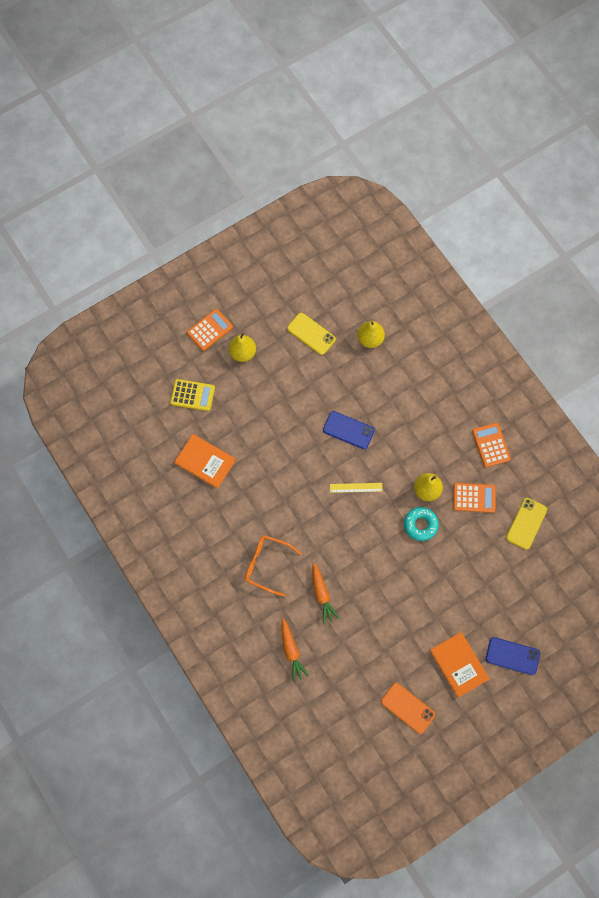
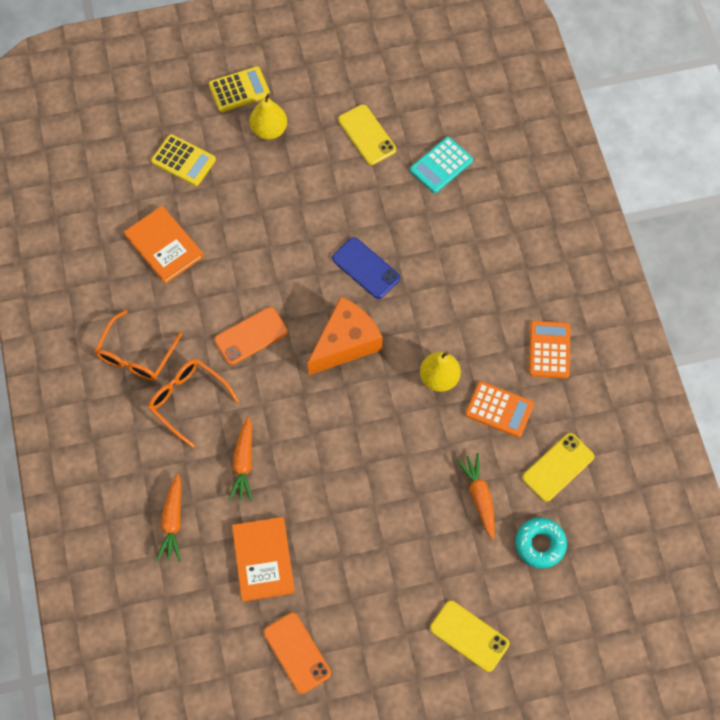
camera: 20 degrees right, 5 degrees down
orange calculator [187,309,233,351] -> yellow calculator [209,66,270,112]
yellow ruler [330,483,383,493] -> orange cheese [308,297,383,375]
yellow pear [357,321,385,348] -> turquoise calculator [410,137,473,193]
turquoise donut [404,507,439,541] -> turquoise donut moved to [515,518,567,569]
orange book [430,632,490,698] -> orange book moved to [232,517,295,601]
blue phone [486,637,540,675] -> yellow phone [430,601,509,672]
none -> orange glasses [95,310,182,381]
none -> orange phone [214,307,288,365]
none -> orange carrot [456,453,495,540]

